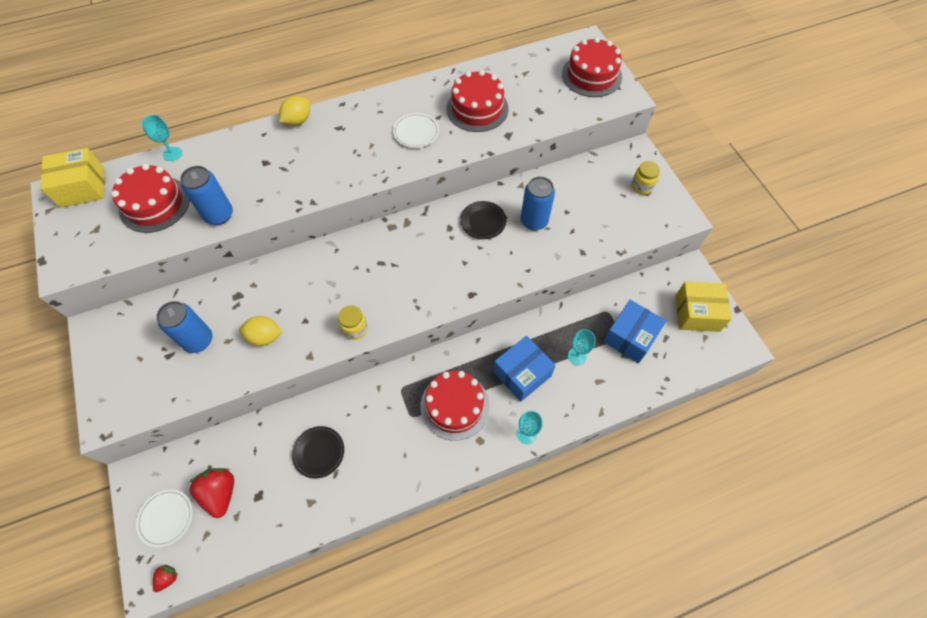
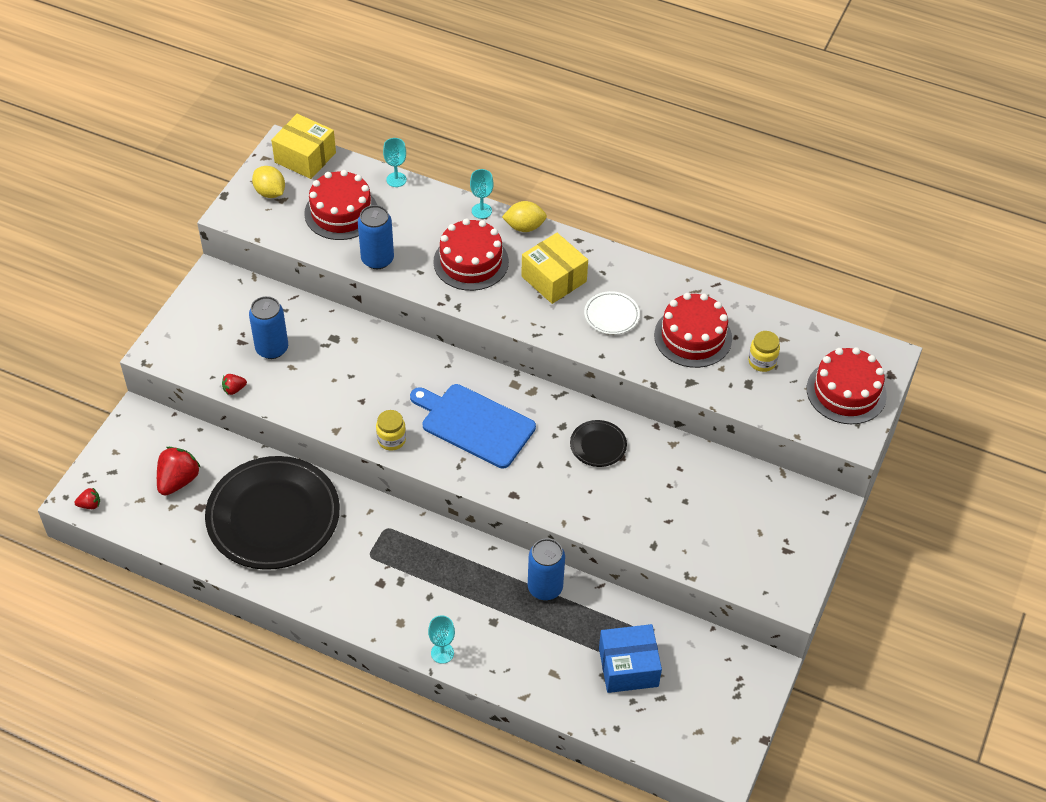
camera: 45 degrees right, 10 degrees down
white plate [136,489,193,547] -> none
yellow lemon [239,316,282,346] -> yellow lemon moved to [252,166,285,198]
black plate [292,426,344,479] -> black plate [205,456,340,570], size x2.35
red cake [420,371,490,441] -> red cake moved to [433,218,509,291]
blue box [493,336,556,402] -> none
blue can [521,176,555,230] -> blue can moved to [528,538,565,600]
turquoise goblet [568,329,596,365] -> turquoise goblet moved to [470,169,493,219]
yellow jar [631,161,660,195] -> yellow jar moved to [748,331,780,372]
yellow box [675,282,732,332] -> yellow box moved to [521,233,588,304]
none -> red strawberry [222,374,247,395]
none -> blue cutting board [410,384,536,468]

